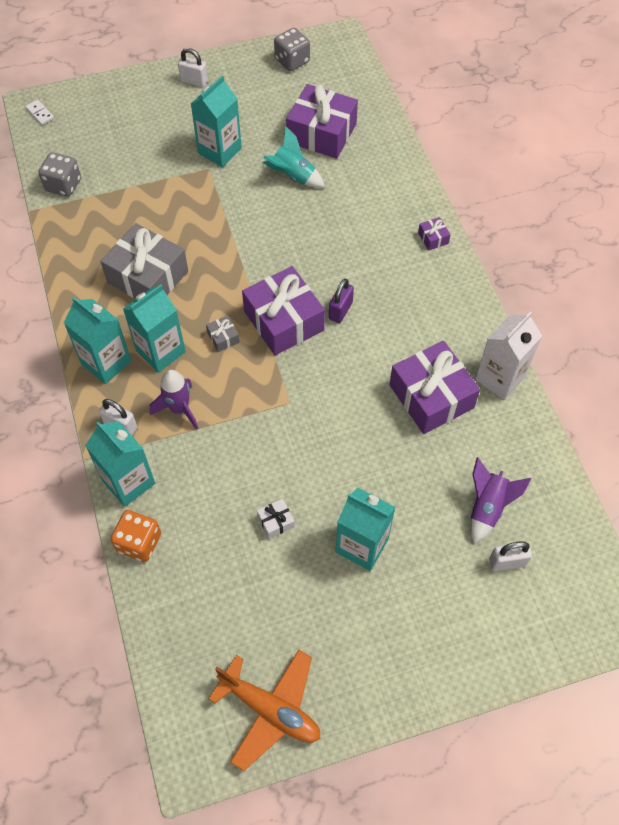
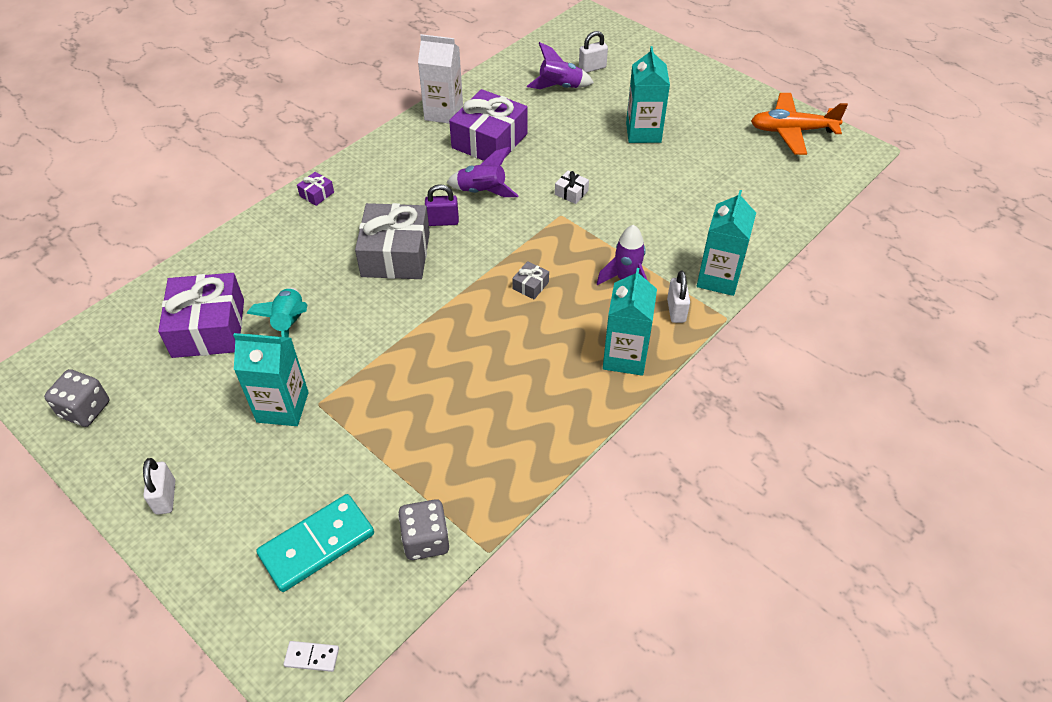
camera: 120 degrees left, 10 degrees down
white domino [25,100,54,125] -> white domino turned 75 degrees clockwise [283,641,339,672]
grey gift [100,223,188,299] -> grey gift moved to [355,203,430,279]
orange dice [111,510,161,562] -> none
turquoise carton [123,284,186,373] -> none
orange plane [208,650,320,771] -> orange plane turned 90 degrees counterclockwise [751,93,848,155]
purple gift [242,266,325,355] -> none
white gift [257,499,295,539] -> white gift moved to [555,171,589,204]
white padlock [489,541,532,571] -> white padlock turned 75 degrees counterclockwise [579,31,608,73]
none -> turquoise domino [256,494,374,592]
none -> purple rocket [446,147,519,197]

